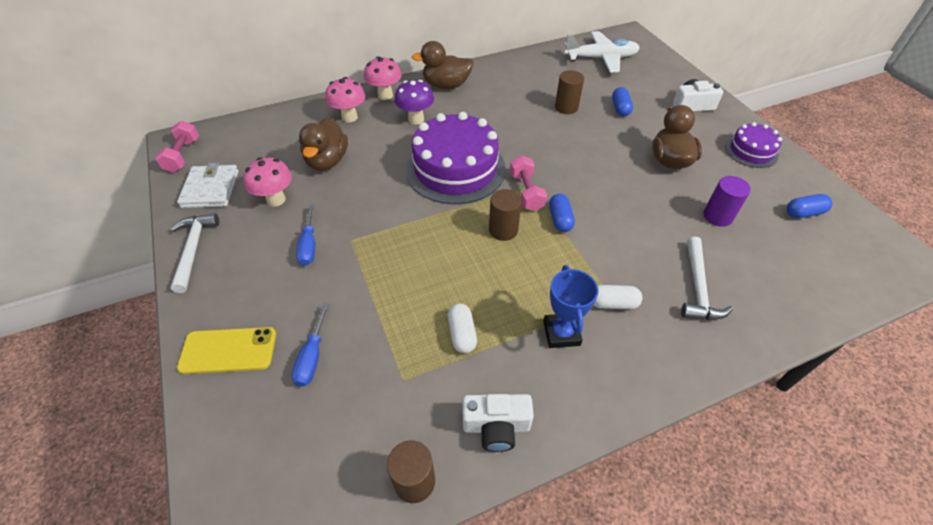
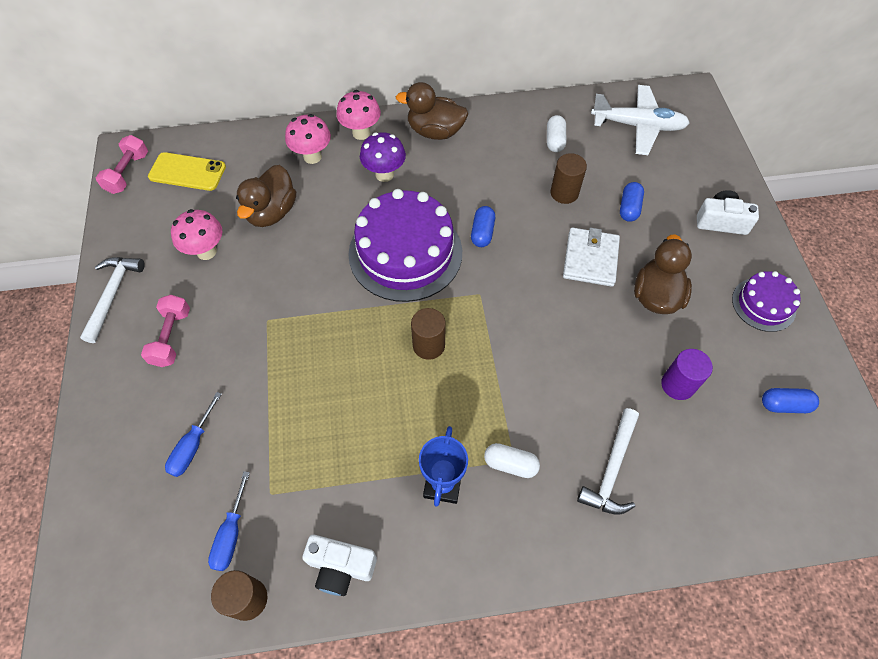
camera: 15 degrees right, 10 degrees up
white wallet [177,163,239,208] -> white wallet moved to [563,227,620,287]
yellow phone [177,327,276,374] -> yellow phone moved to [148,152,226,191]
blue screwdriver [296,205,315,266] -> blue screwdriver moved to [208,471,250,571]
white capsule [448,303,477,353] -> white capsule moved to [547,115,566,152]
pink dumbbell [510,155,547,211] -> pink dumbbell moved to [141,295,190,367]
blue capsule [549,194,575,232] -> blue capsule moved to [471,206,495,247]

